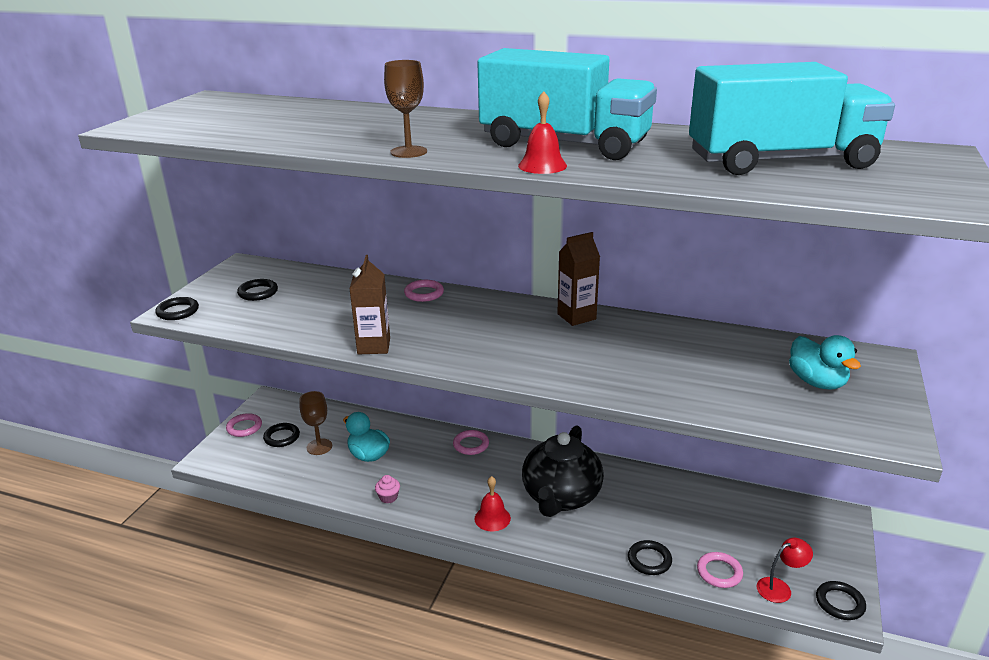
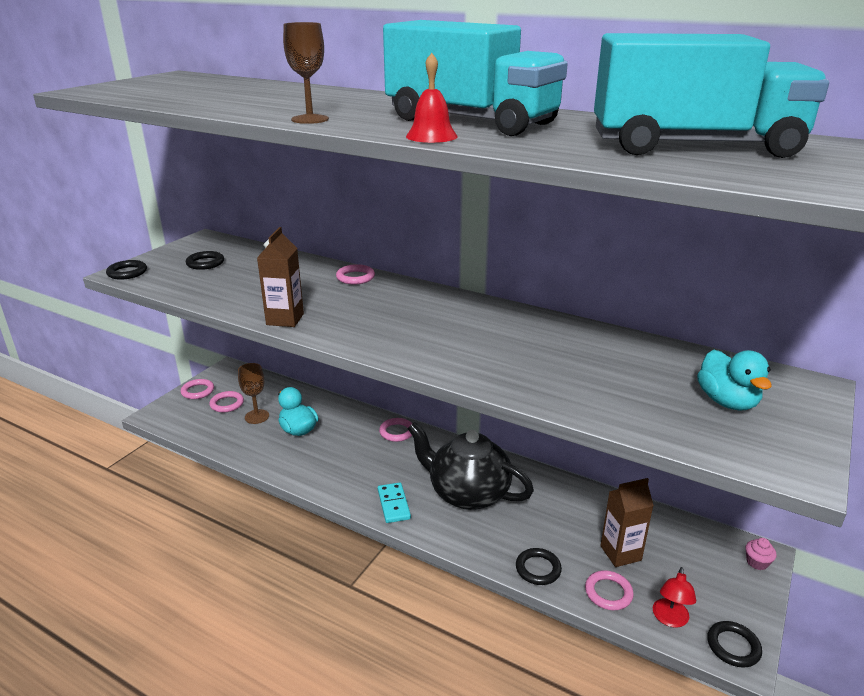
camera: 10 degrees right, 0 degrees up
black ring [263,423,300,447] -> pink ring [209,391,244,412]
pink cupcake [375,475,400,504] -> pink cupcake moved to [745,538,777,570]
red bell [475,476,511,531] -> turquoise domino [378,482,411,523]
black teapot [522,425,604,517] -> black teapot turned 90 degrees clockwise [408,422,534,510]
brown carton [557,232,600,326] -> brown carton moved to [600,478,654,567]
red lamp [757,538,813,603] -> red lamp turned 120 degrees clockwise [653,567,696,628]

